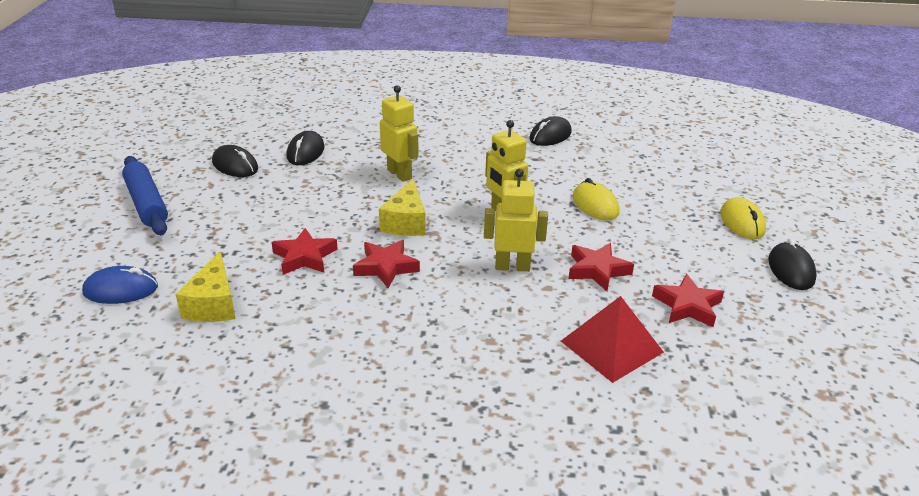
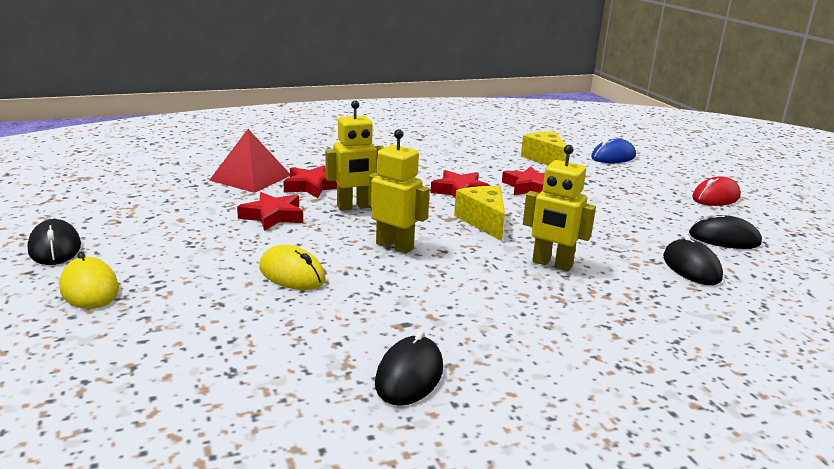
camera: 155 degrees right, 10 degrees down
blue rolling pin [122,156,168,235] -> red mouse [692,176,741,206]
red star [652,274,724,327] -> red star moved to [283,165,337,198]

